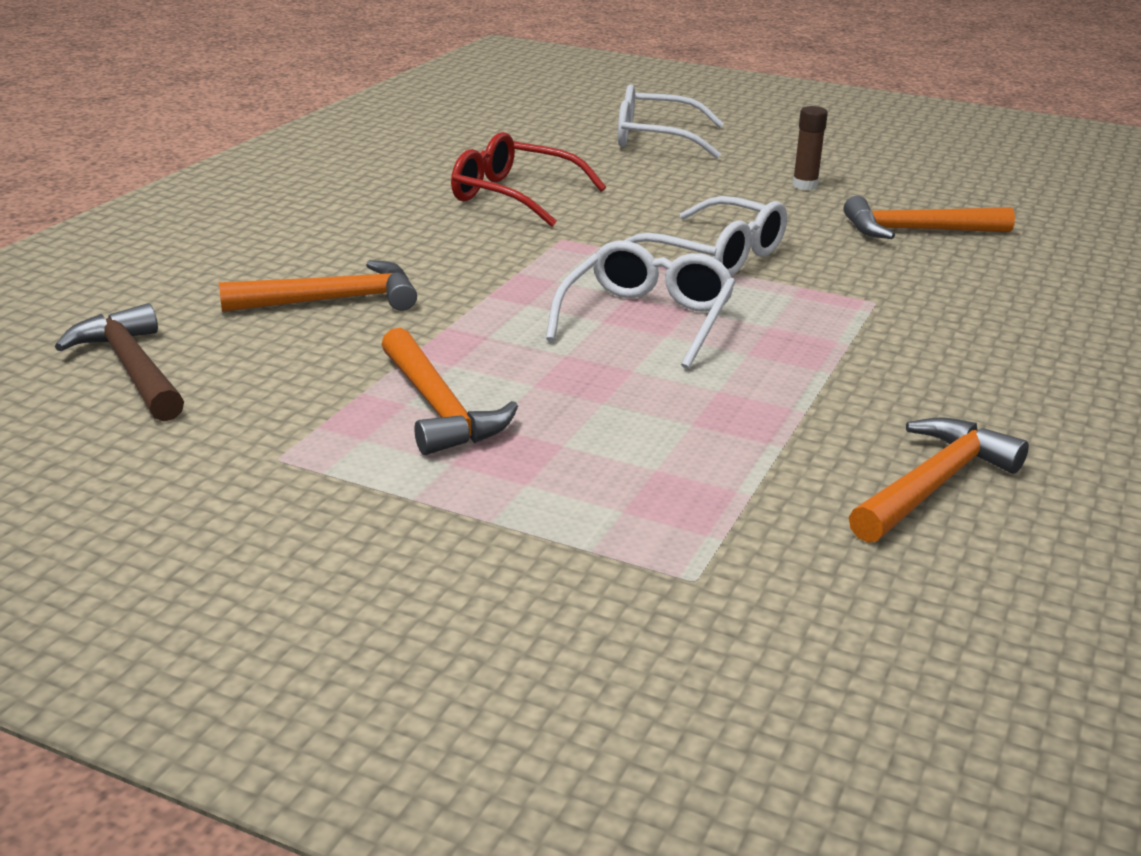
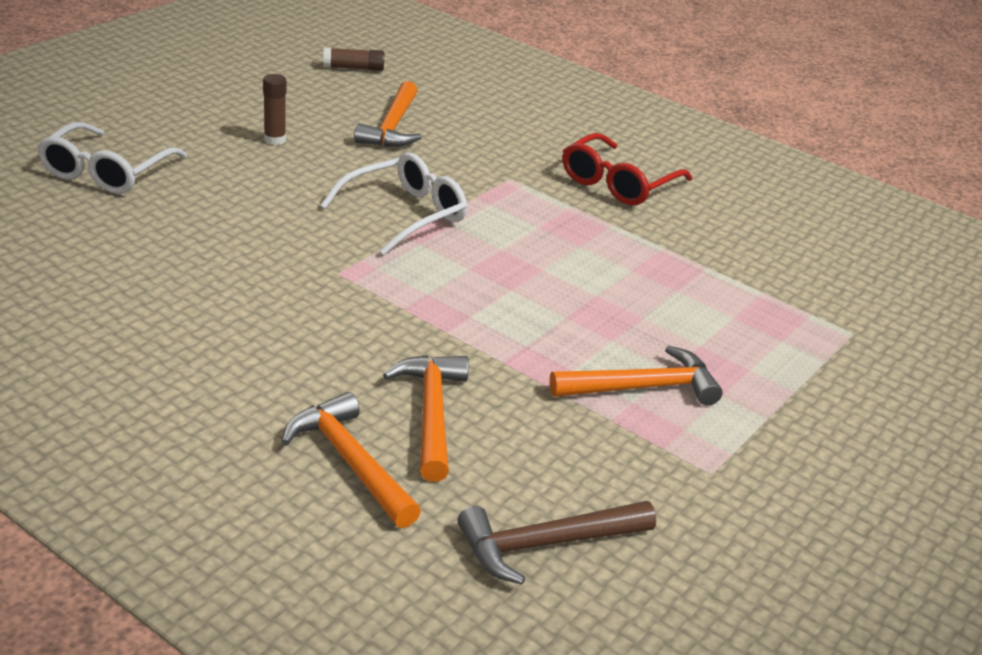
camera: 80 degrees left, 5 degrees up
red glasses [451,132,606,227] -> red glasses moved to [562,133,692,205]
white glasses [546,241,736,369] -> none
orange hammer [849,417,1029,543] -> orange hammer moved to [282,392,421,528]
none -> brown glue stick [323,47,384,71]

